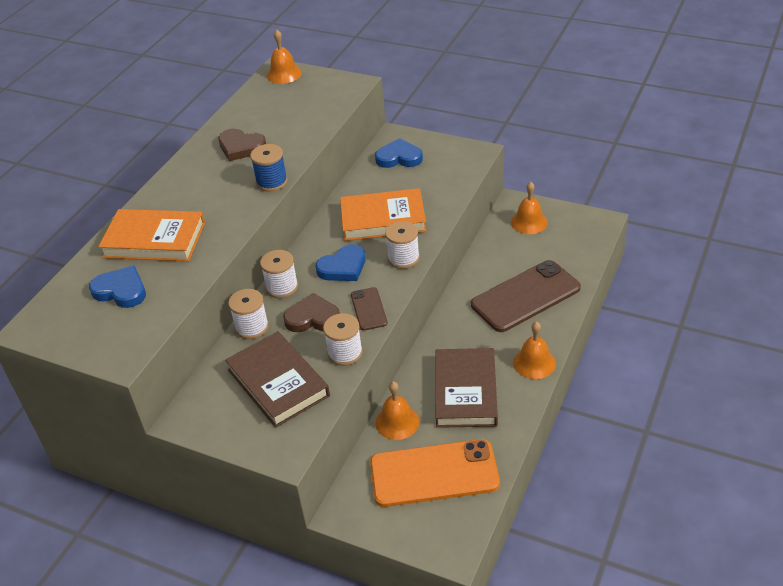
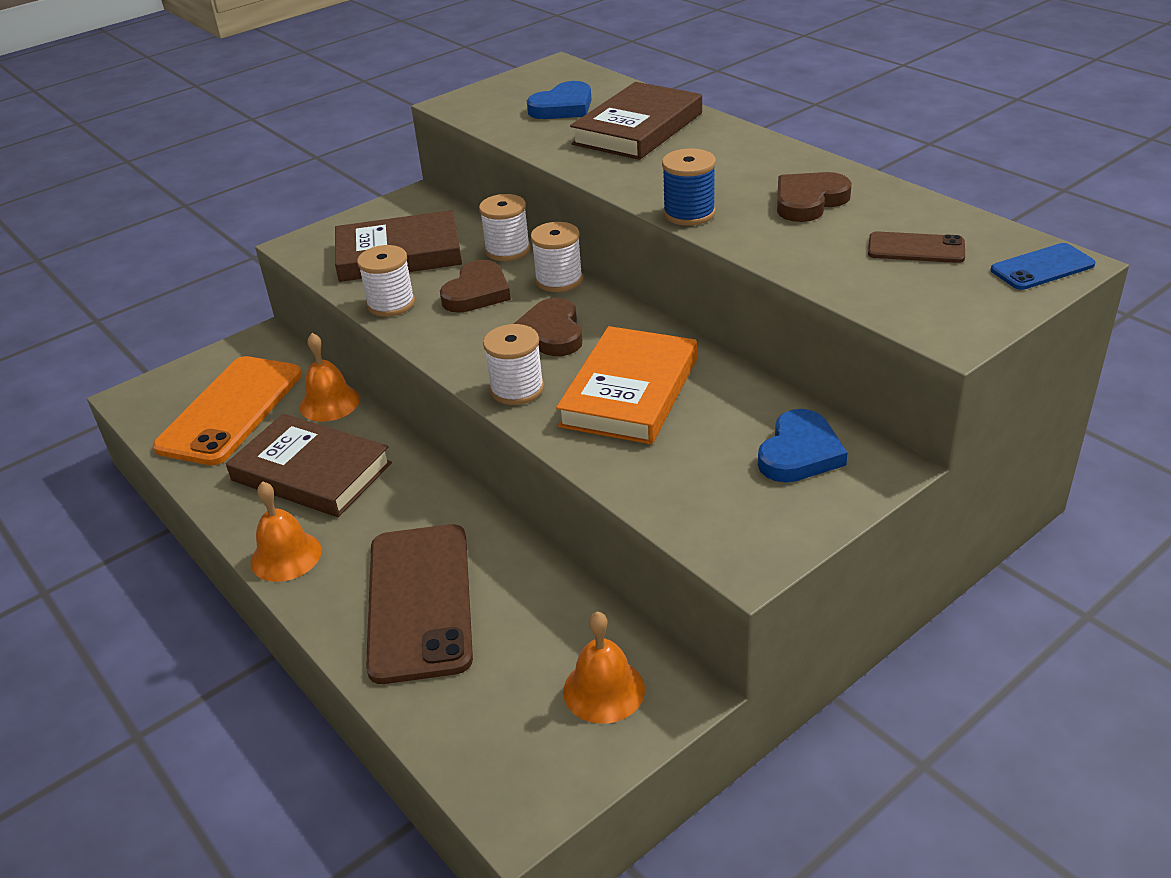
camera: 115 degrees right, 5 degrees down
orange book [98,209,205,261] -> brown book [570,82,702,160]
orange bell [267,30,302,84] -> blue phone [990,243,1096,290]
blue heart [316,244,366,281] -> brown heart [514,298,583,356]
brown phone [351,287,388,331] -> brown phone moved to [868,231,965,263]

